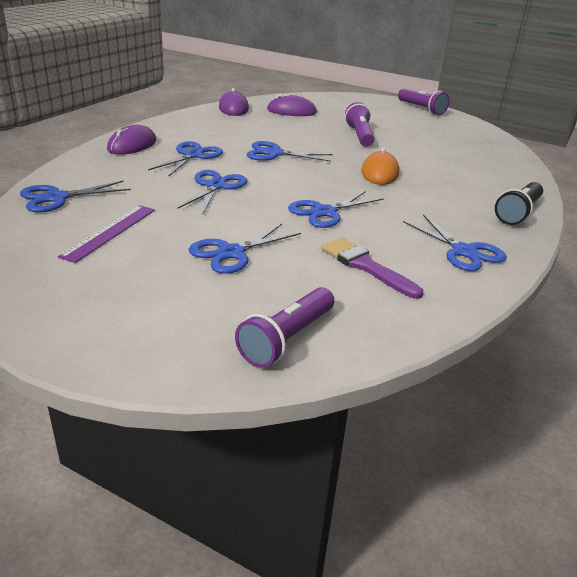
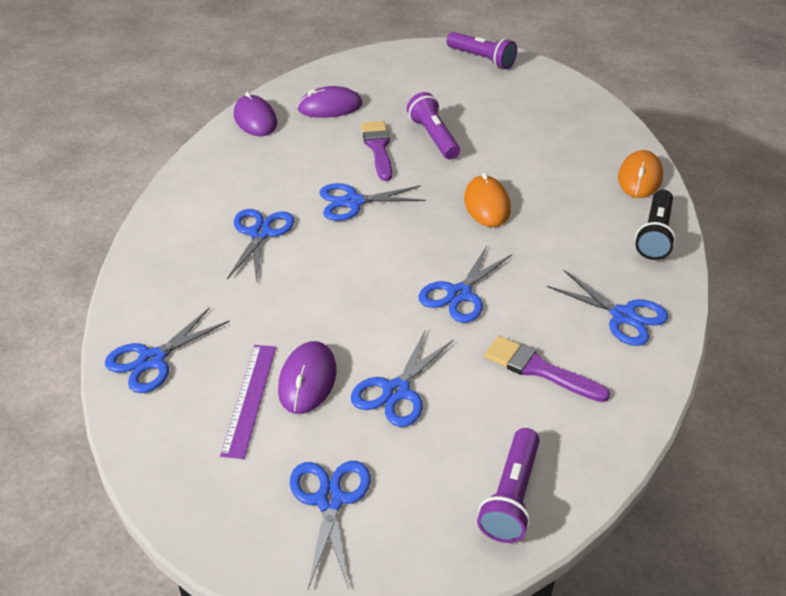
camera: 15 degrees left, 10 degrees up
purple mouse [107,125,156,155] -> purple mouse moved to [278,341,336,414]
blue scissors [177,170,247,213] -> blue scissors moved to [290,461,370,589]
none -> purple brush [361,121,392,181]
none -> orange mouse [618,150,663,198]

